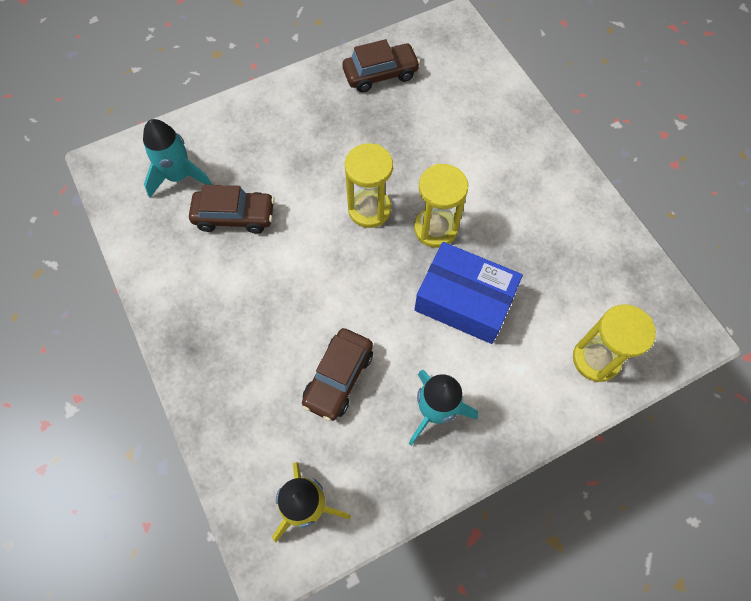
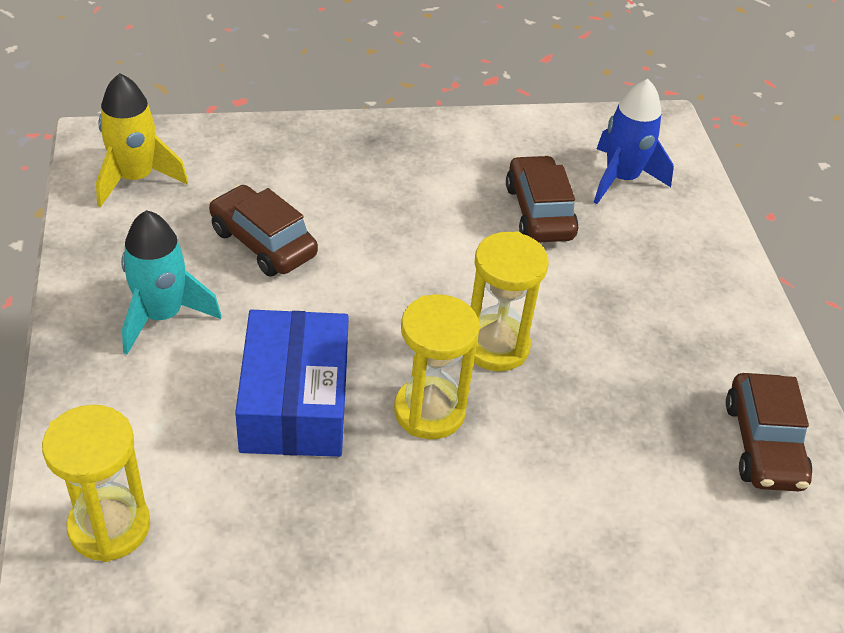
camera: 105 degrees right, 20 degrees down
turquoise rocket [143,119,212,198] -> blue rocket [594,79,674,204]
brown car [189,185,275,234] -> brown car turned 150 degrees clockwise [506,155,579,242]
blue box [414,242,523,344] -> blue box turned 45 degrees counterclockwise [235,310,349,457]

